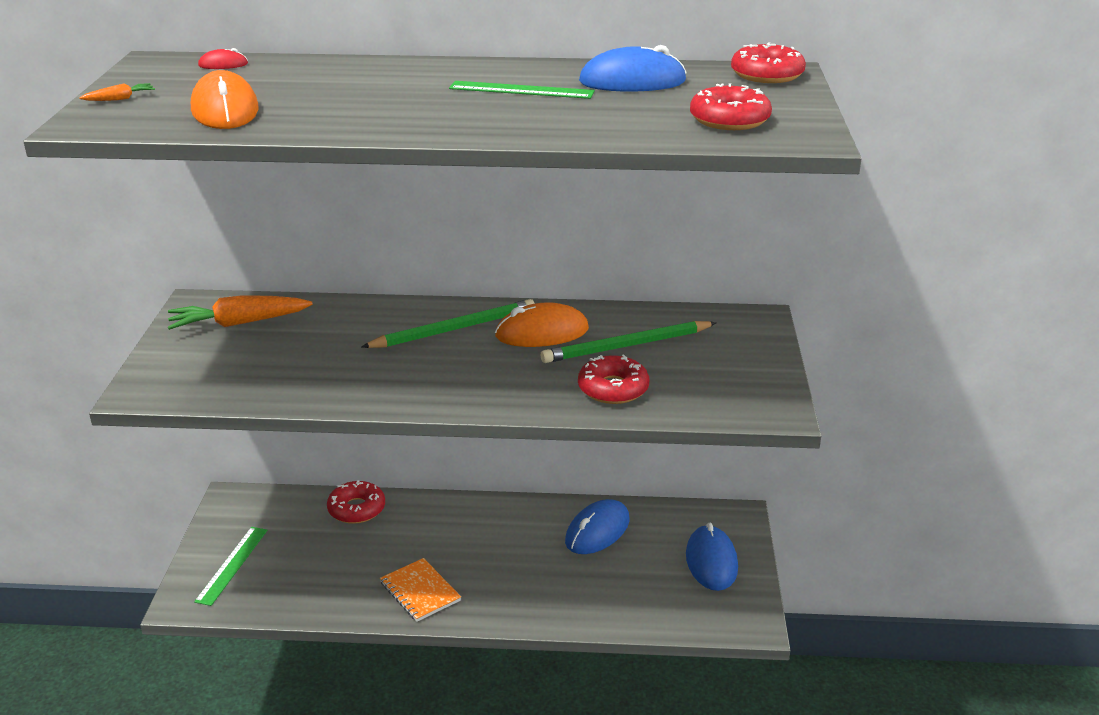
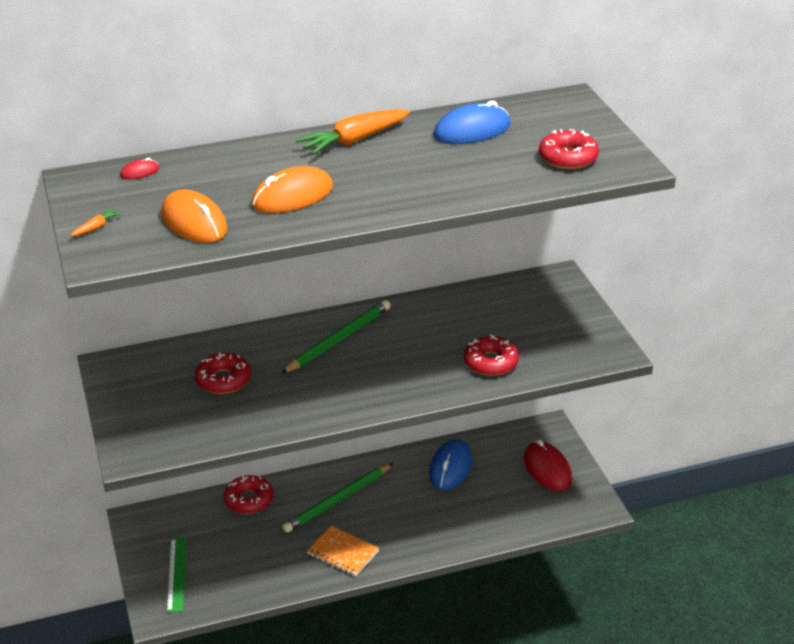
camera: 20 degrees left, 5 degrees up
orange carrot [168,295,313,330] -> orange carrot moved to [296,109,410,155]
green ruler [449,81,595,99] -> none
orange mouse [495,303,589,347] -> orange mouse moved to [251,166,333,213]
green pencil [541,321,717,363] -> green pencil moved to [282,463,393,533]
blue mouse [686,523,738,591] -> red mouse [524,439,572,491]
red donut [731,42,806,83] -> red donut moved to [195,353,251,394]

